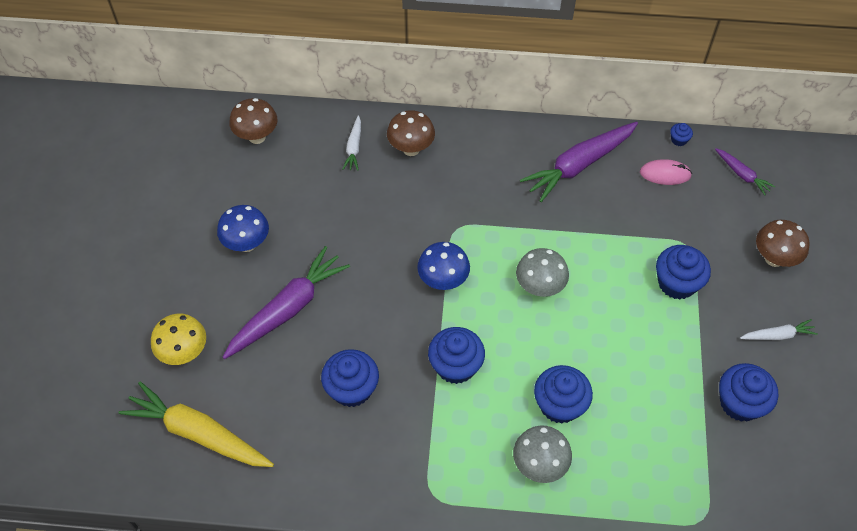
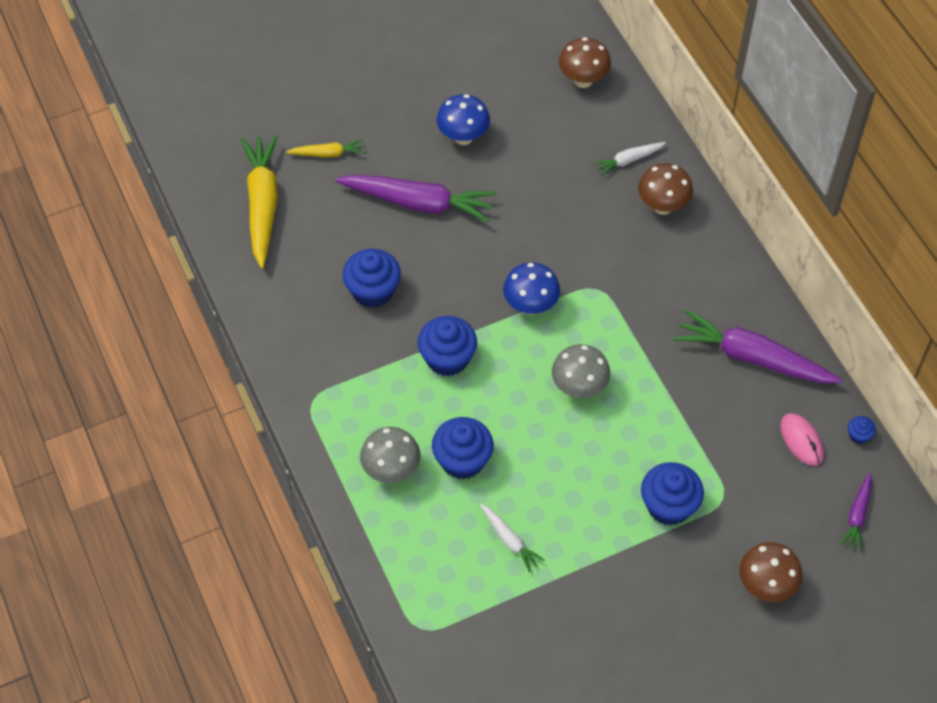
camera: 60 degrees right, 0 degrees up
yellow mushroom [151,313,206,365] -> yellow carrot [286,140,364,157]
blue cupcake [719,363,778,422] -> none
white carrot [740,319,818,340] -> white carrot moved to [480,504,545,572]

